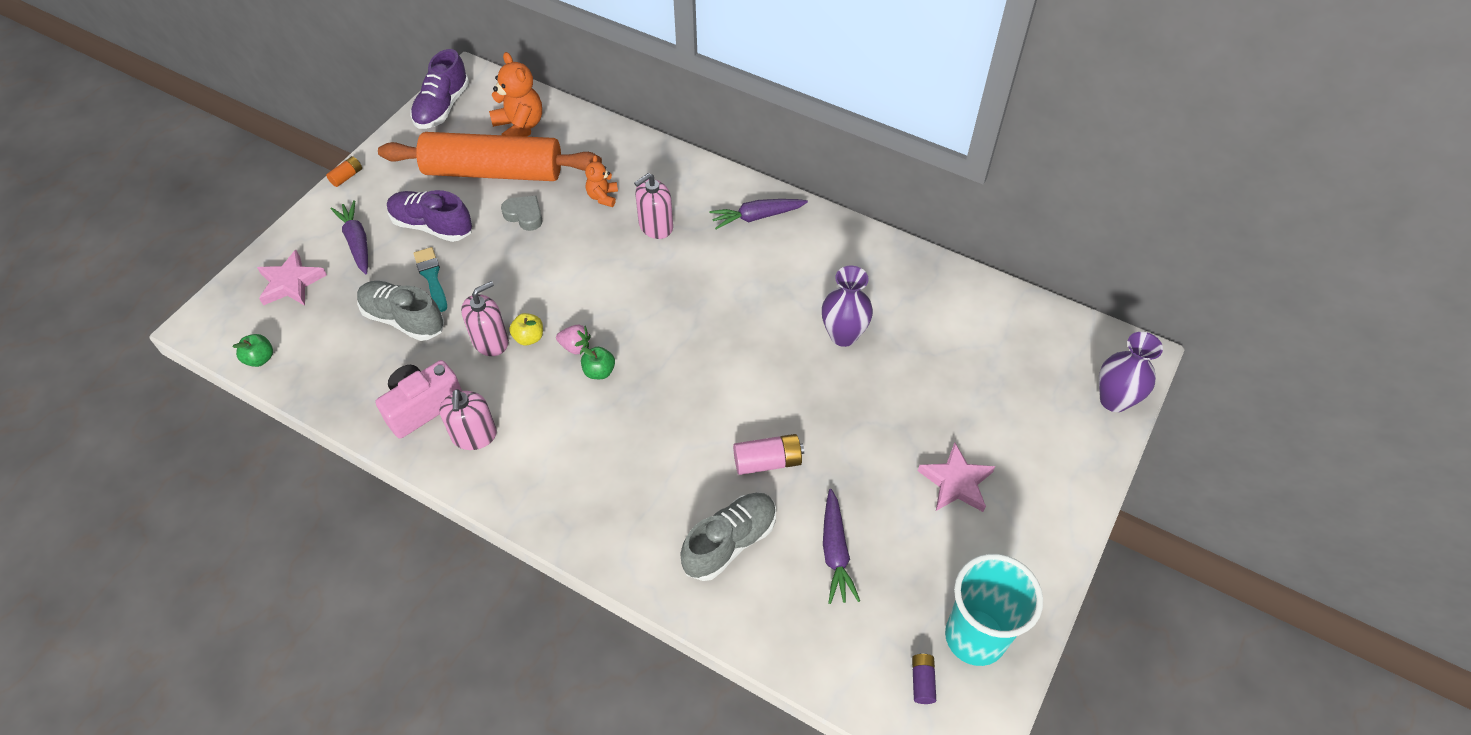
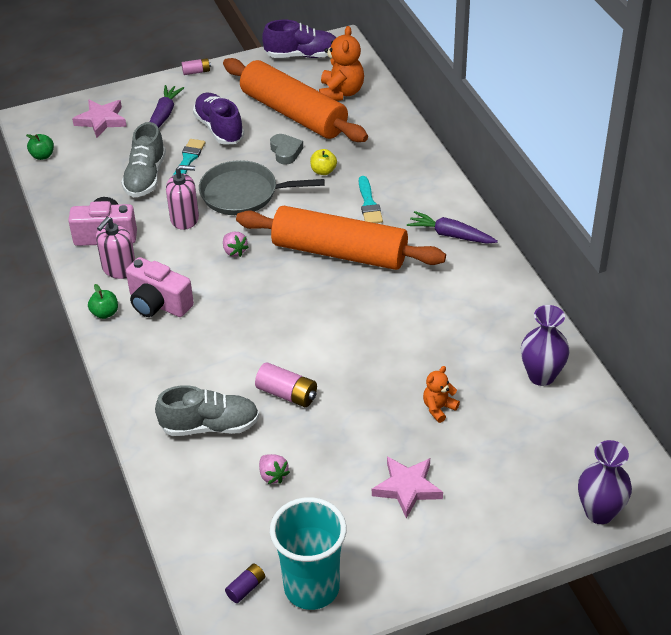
camera: 40 degrees right, 10 degrees down
orange battery [326,156,362,187] -> pink battery [182,58,211,75]
grey shoe [357,281,444,341] -> grey shoe turned 150 degrees counterclockwise [121,122,166,197]
purple shoe [410,49,469,129] -> purple shoe turned 150 degrees counterclockwise [262,20,336,58]
yellow apple [509,313,543,346] -> yellow apple moved to [310,149,337,175]
green apple [581,347,615,379] -> green apple moved to [88,284,118,319]
orange teddy bear [585,155,618,207] -> orange teddy bear moved to [423,366,460,423]
pink soap dispenser [634,173,673,239] -> turquoise brush [359,176,383,223]
purple vase [822,266,873,347] -> purple vase moved to [521,305,570,386]
purple carrot [823,489,860,604] -> pink strawberry [259,454,290,484]
none -> pink camera [126,257,194,317]
none -> grey pan [199,160,325,215]
none -> orange rolling pin [236,206,446,270]

